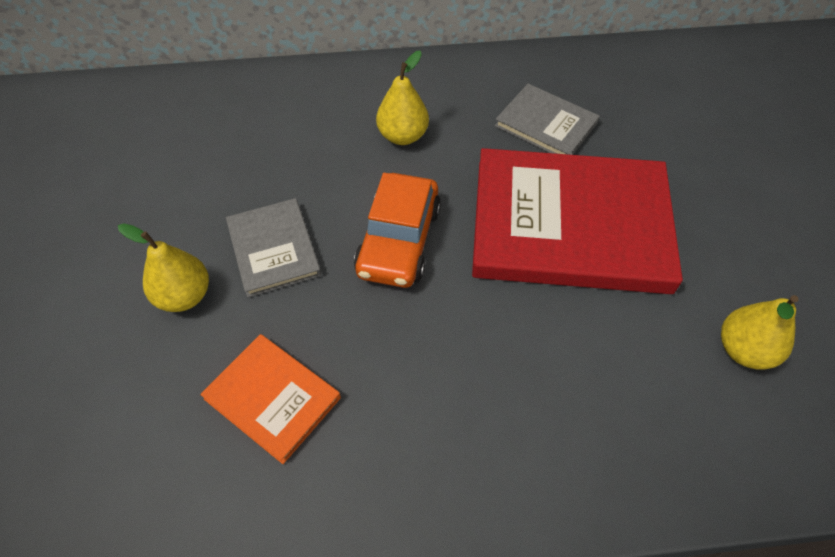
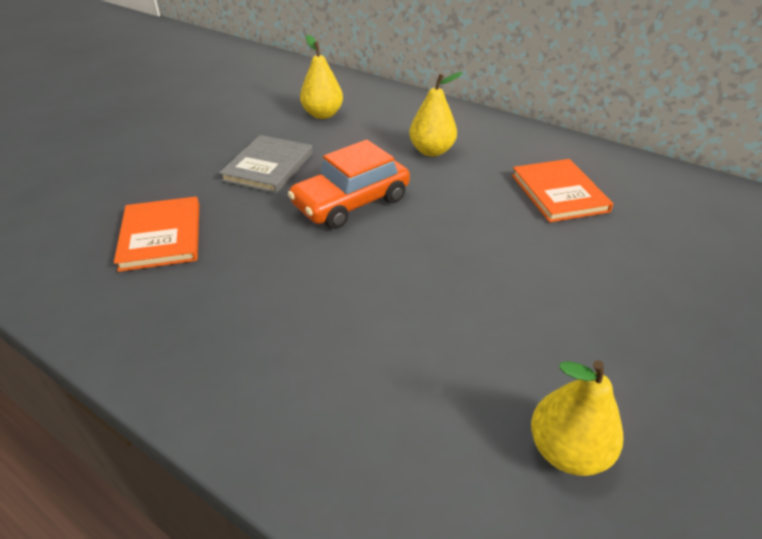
camera: 40 degrees right, 15 degrees down
yellow pear [118,223,209,312] -> yellow pear moved to [300,35,343,119]
red book [472,148,683,294] -> none
grey book [495,84,600,155] -> orange book [512,159,614,222]

